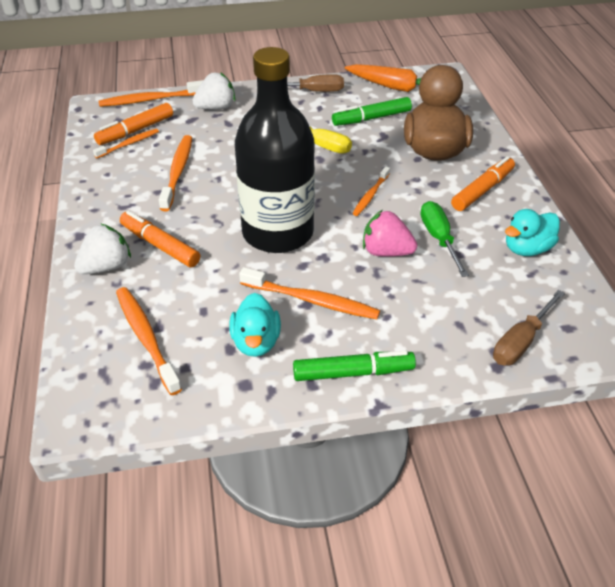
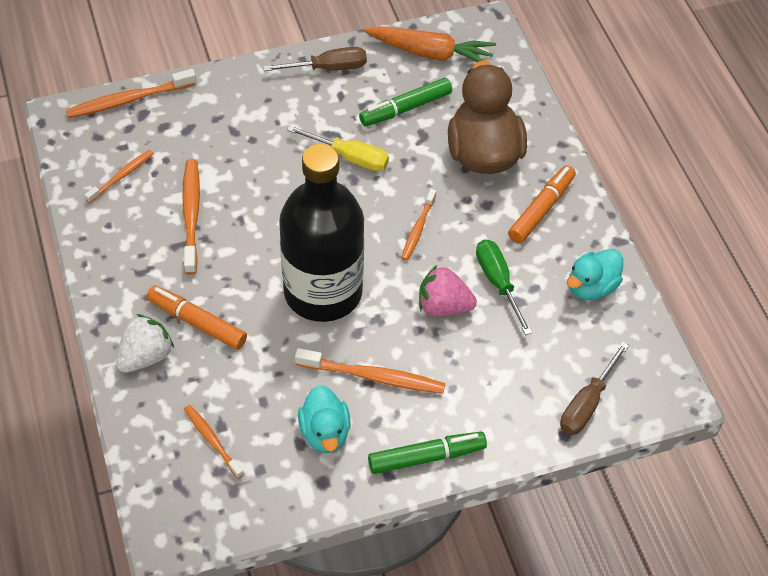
camera: 10 degrees left, 10 degrees up
orange marker [94,103,173,145] -> none
orange toothbrush [116,287,182,395] -> orange toothbrush [184,405,244,479], size x0.62
white strawberry [192,72,235,110] -> none

